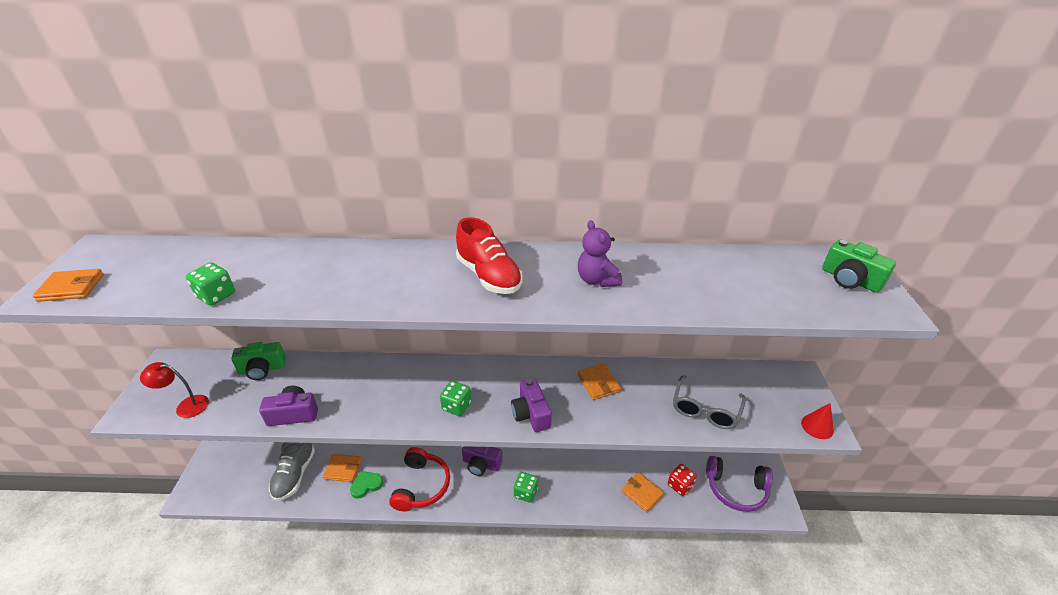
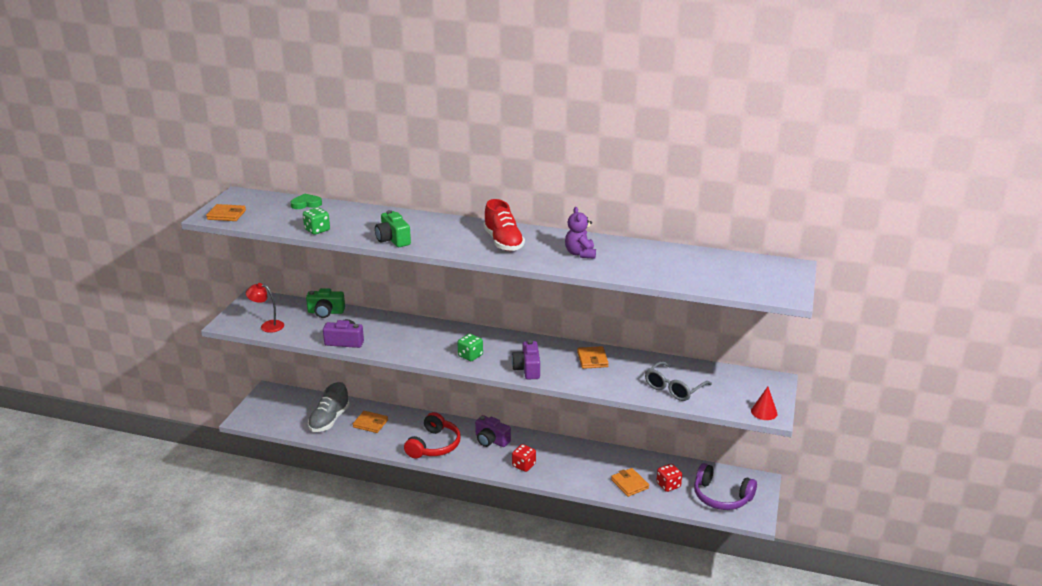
camera: 15 degrees right, 10 degrees down
green heart [350,471,383,499] -> green heart moved to [290,194,322,209]
green dice [514,472,538,503] -> red dice [512,444,536,472]
green camera [822,240,896,293] -> green camera moved to [375,210,411,247]

